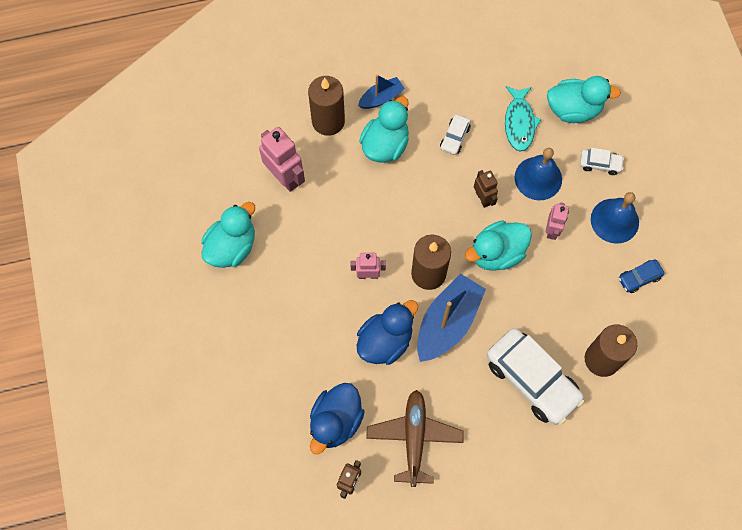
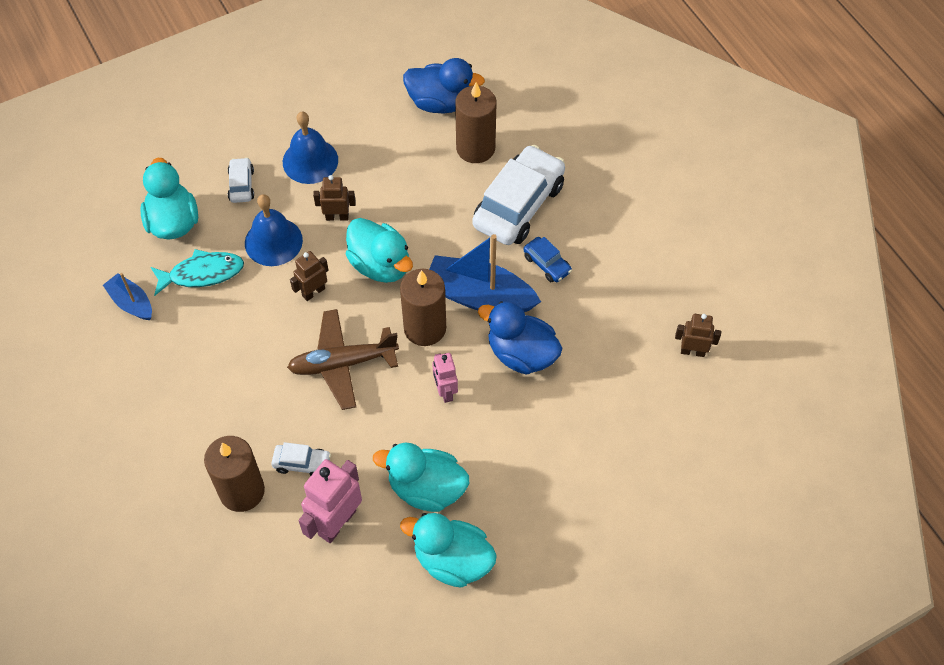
camera: 105 degrees left, 10 degrees down
blue duck [310,383,365,455] -> blue duck moved to [403,58,485,114]
blue boat [358,75,405,109] -> blue boat moved to [103,273,152,320]
turquoise duck [359,96,409,163] -> turquoise duck moved to [373,443,469,512]
brown plane [366,390,464,487] -> brown plane moved to [287,309,399,410]
white car [440,114,471,155] -> white car moved to [271,442,331,476]
pink robot [545,202,569,240] -> brown robot [313,175,356,221]
blue car [619,259,664,293] -> blue car moved to [523,237,572,282]

